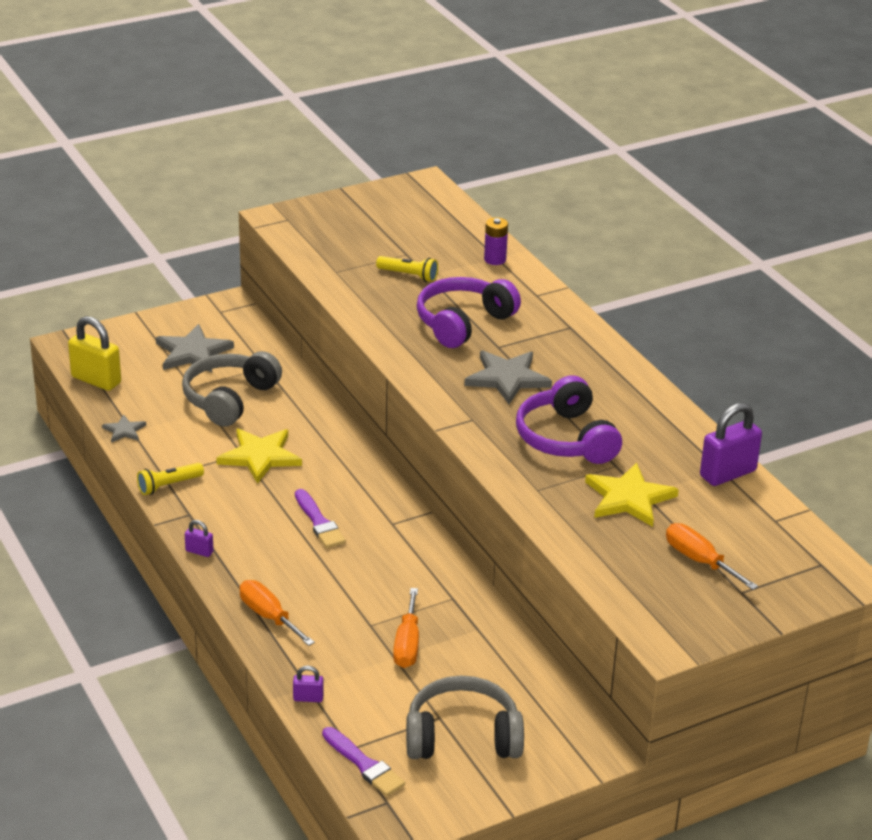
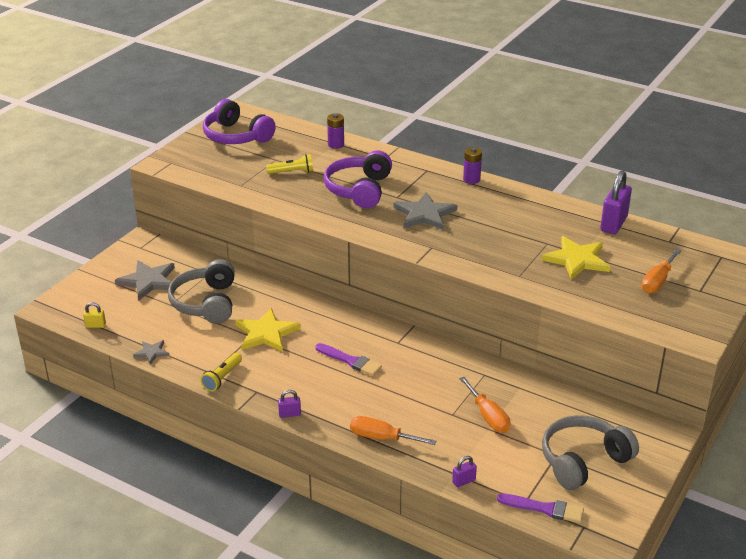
camera: 30 degrees left, 0 degrees up
yellow padlock [68,316,121,391] -> yellow padlock [83,302,106,328], size x0.48
purple headphones [516,375,622,464] -> purple headphones moved to [203,99,276,144]
orange screwdriver [666,523,758,590] -> orange screwdriver turned 75 degrees counterclockwise [641,248,682,294]
none -> purple battery [463,147,482,184]

